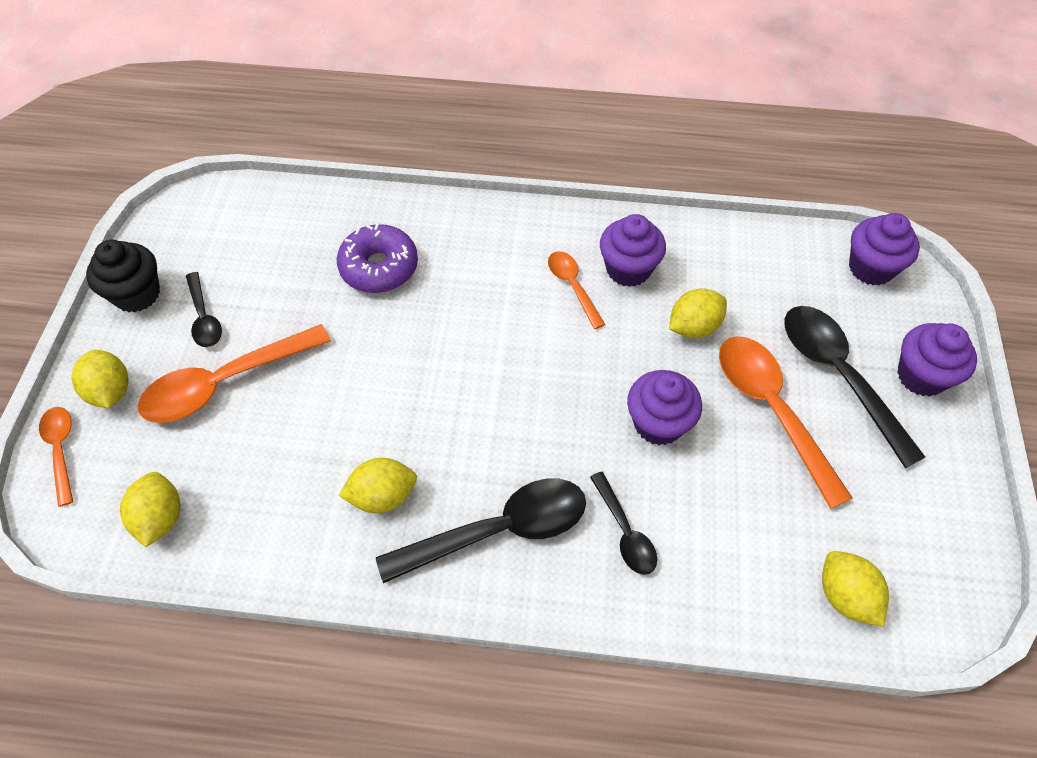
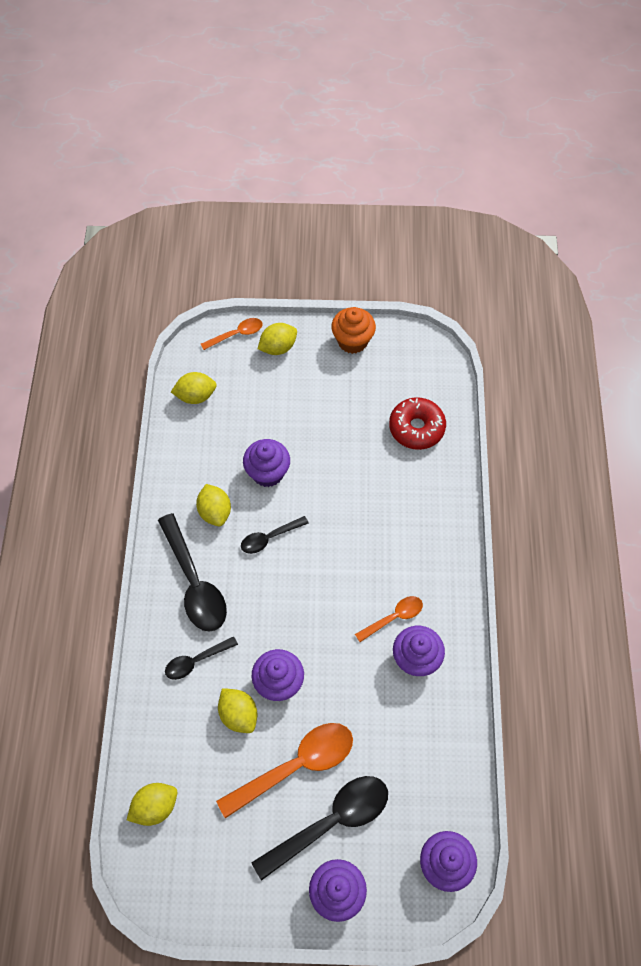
camera: 85 degrees right, 5 degrees up
black cupcake [86,240,160,312] -> orange cupcake [331,307,376,354]
orange spoon [138,324,331,423] -> none
black spoon [186,272,222,347] -> black spoon moved to [241,516,309,554]
purple donut [337,224,418,293] -> none
yellow lemon [669,288,727,338] -> yellow lemon moved to [218,688,257,733]
none -> purple cupcake [243,439,290,487]
none -> red donut [389,397,446,450]

